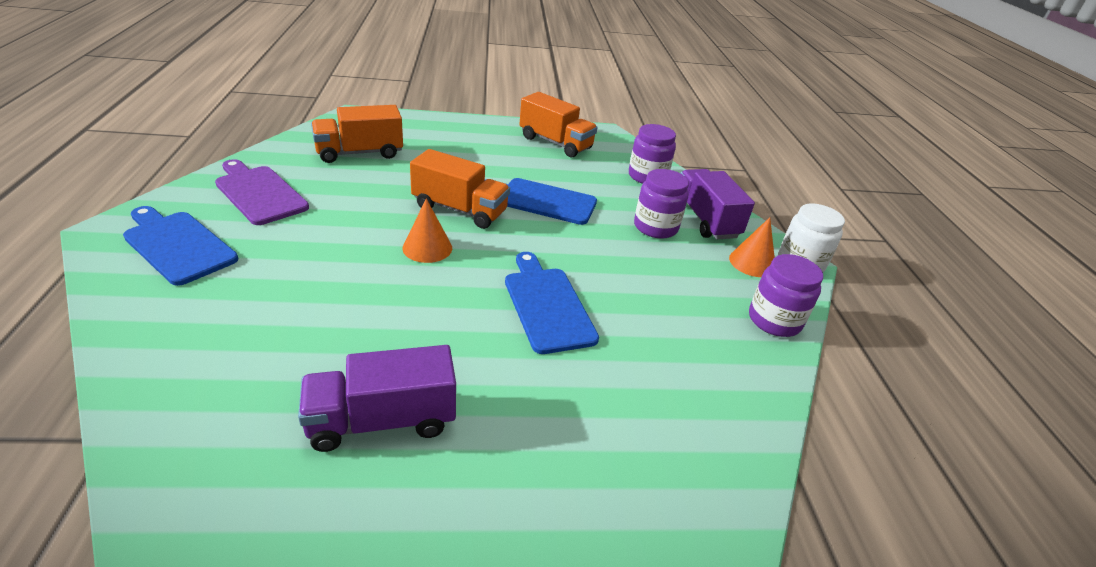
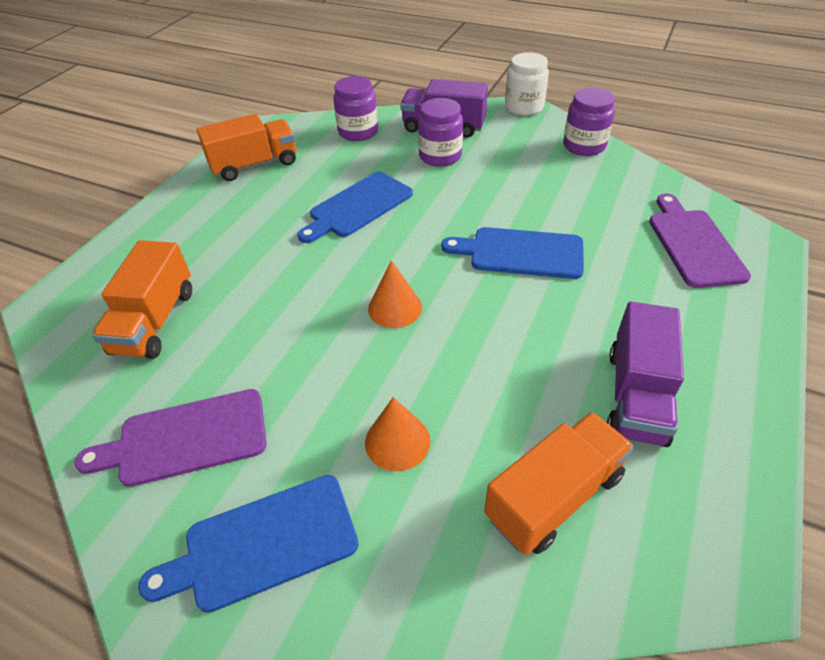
camera: 55 degrees left, 10 degrees up
orange truck [410,149,510,229] -> orange truck moved to [484,412,634,555]
orange cone [729,217,775,277] -> orange cone moved to [365,397,431,472]
none -> purple cutting board [649,194,751,288]

